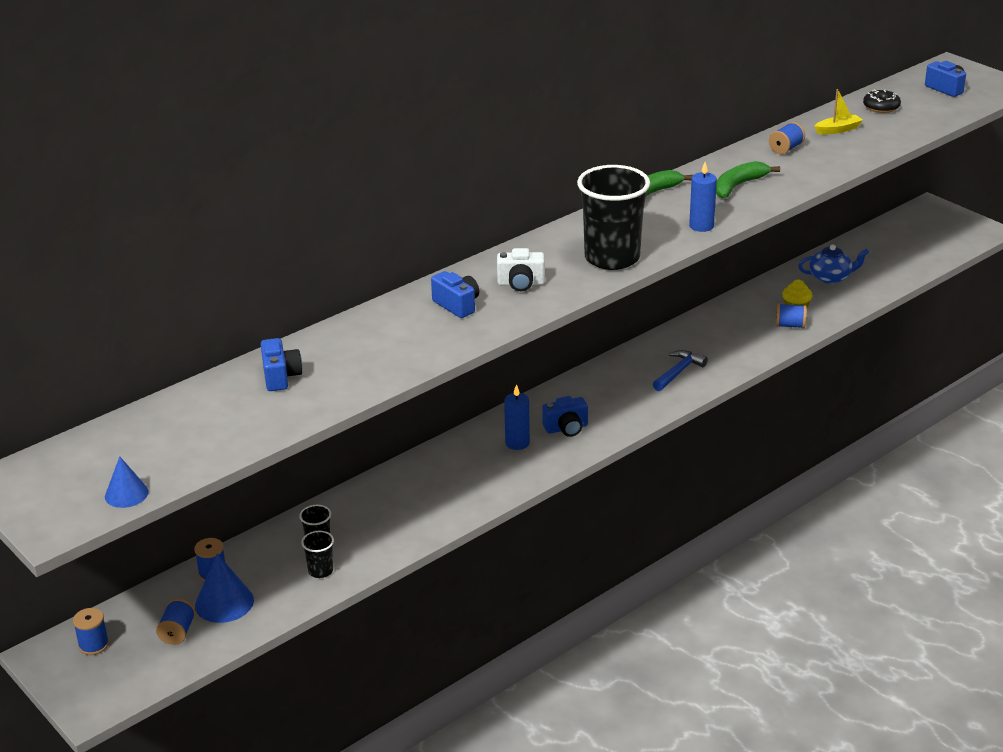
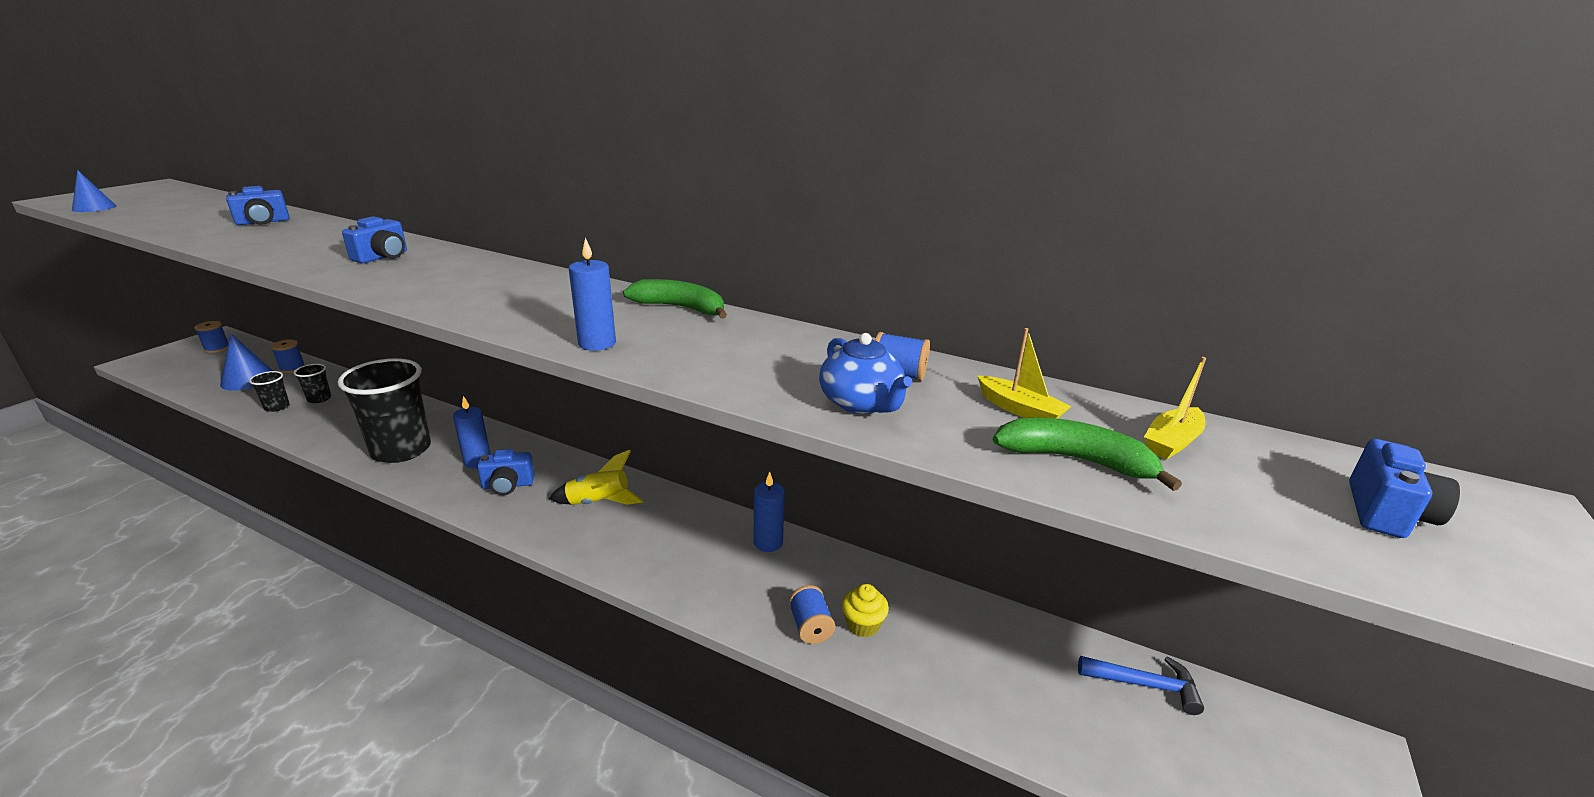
camera: 65 degrees right, 5 degrees down
blue spool [156,598,196,645] -> none
white camera [497,248,545,291] -> none
blue camera [542,396,588,437] -> blue camera turned 60 degrees counterclockwise [477,449,535,495]
black cup [577,165,650,270] -> black cup moved to [337,358,431,463]
blue hammer [653,350,708,391] -> blue hammer moved to [1078,656,1204,715]
green banana [716,161,780,198] -> green banana moved to [993,418,1182,491]
blue teapot [798,244,869,284] -> blue teapot moved to [819,333,912,414]
black donut [863,89,901,113] -> yellow boat [1144,357,1206,460]
none -> yellow rocket [549,450,643,505]
none -> blue candle [754,472,785,552]

